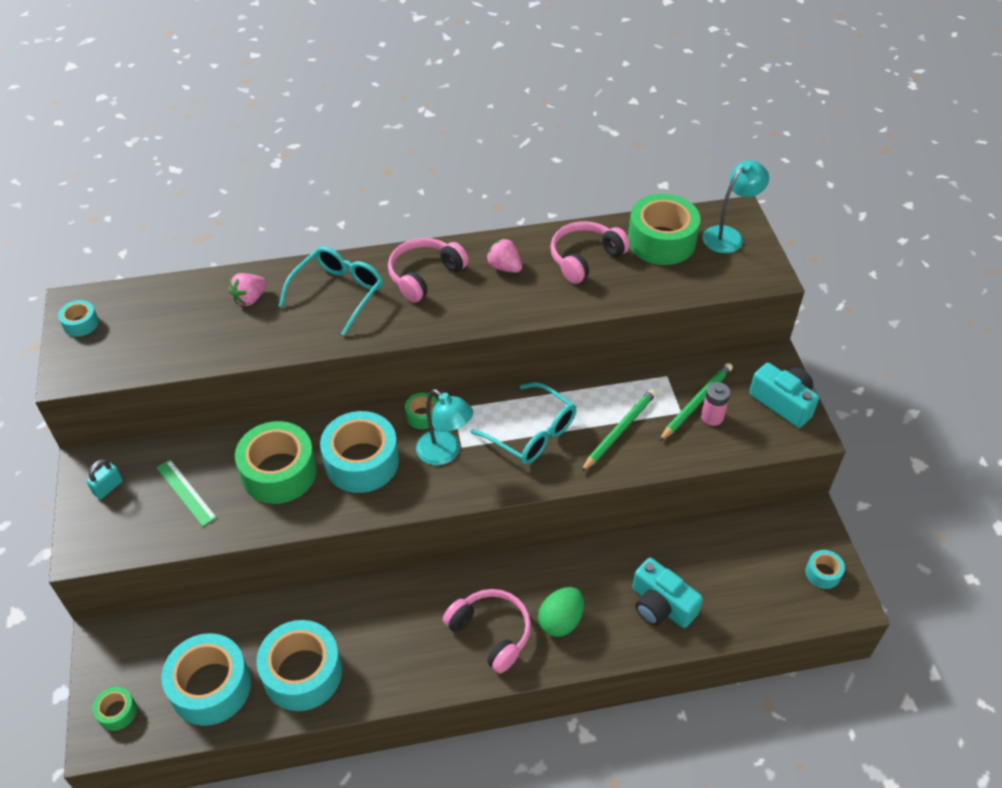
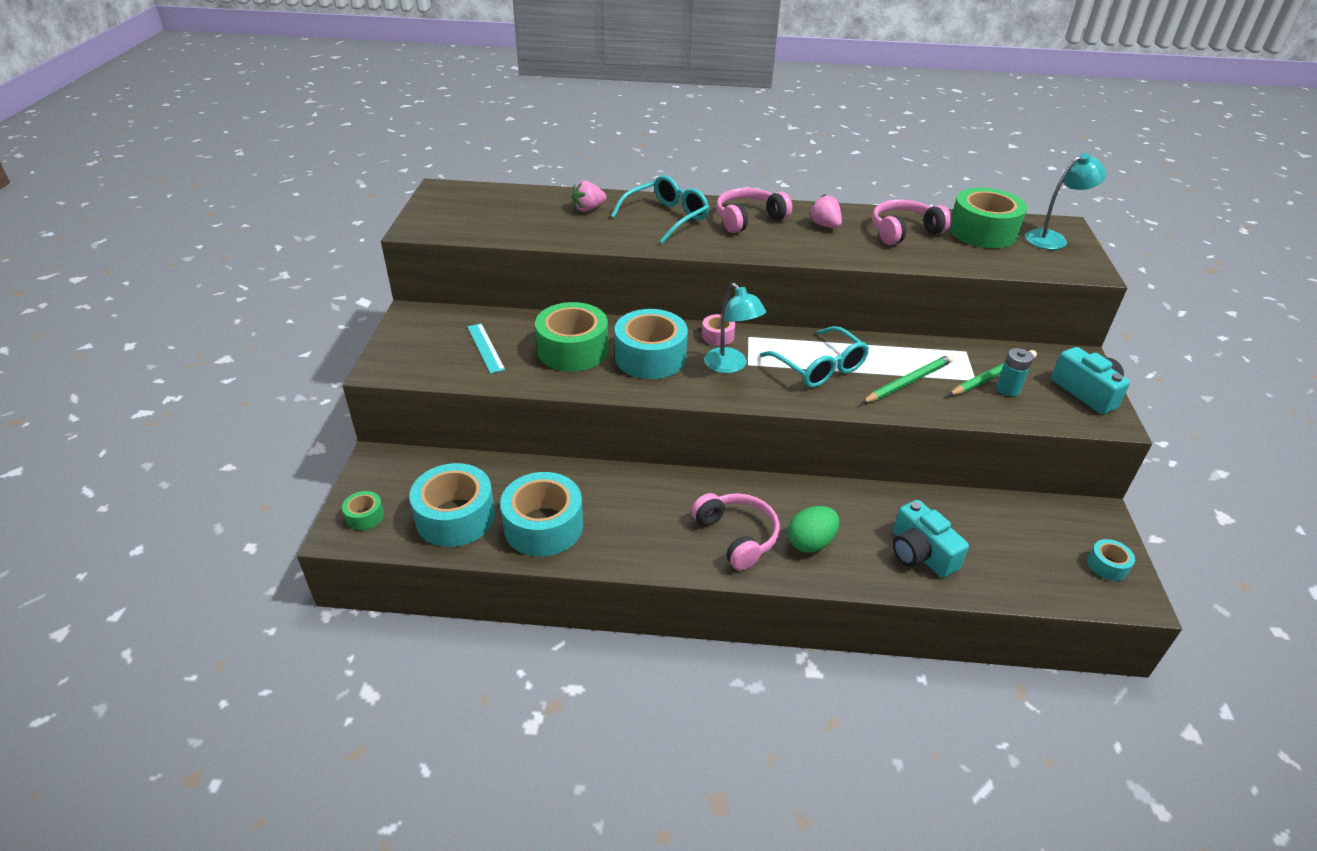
camera: 15 degrees right, 10 degrees down
turquoise tape [58,300,99,337] -> none
turquoise padlock [86,459,123,499] -> none
green ruler [156,460,217,527] -> turquoise ruler [467,323,505,374]
green tape [405,393,438,429] -> pink tape [702,314,735,346]
pink battery [701,382,731,426] -> turquoise battery [996,348,1033,396]

